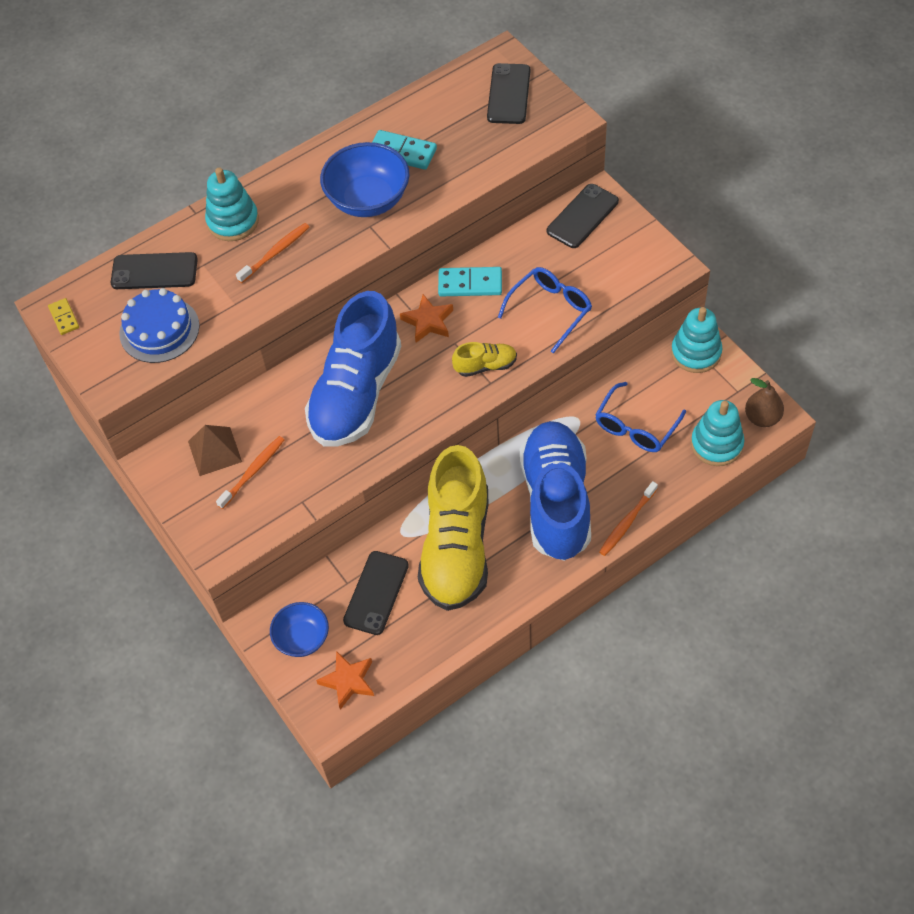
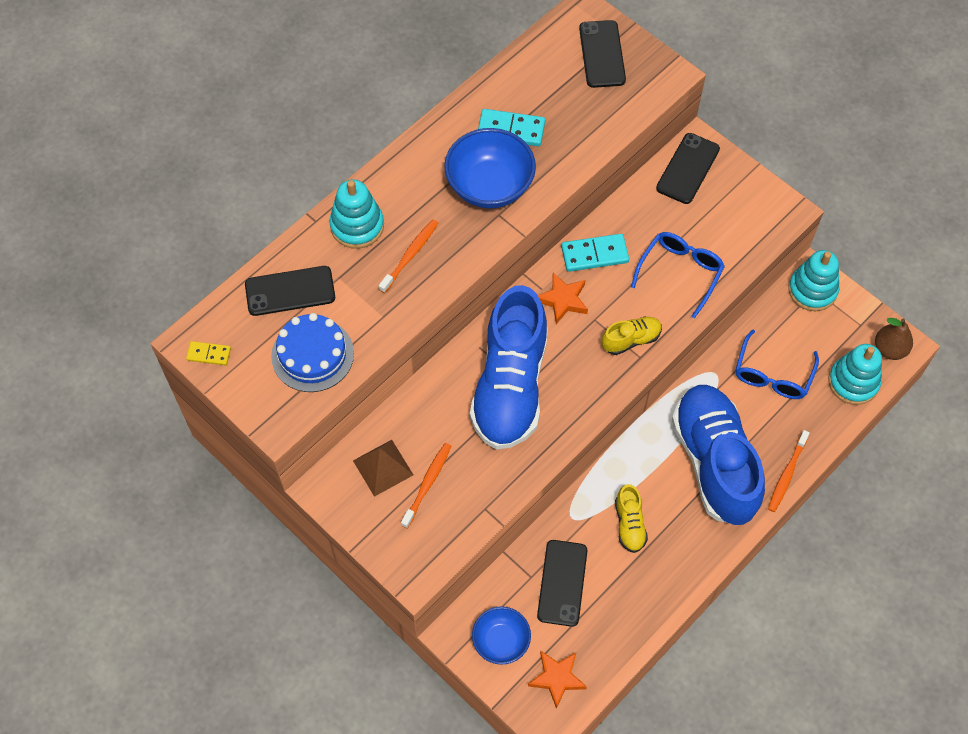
camera: 15 degrees left, 5 degrees up
yellow domino [48,298,79,335] -> yellow domino turned 45 degrees counterclockwise [186,341,231,366]
yellow shoe [418,445,488,611] -> yellow shoe [615,484,648,553], size x0.42

